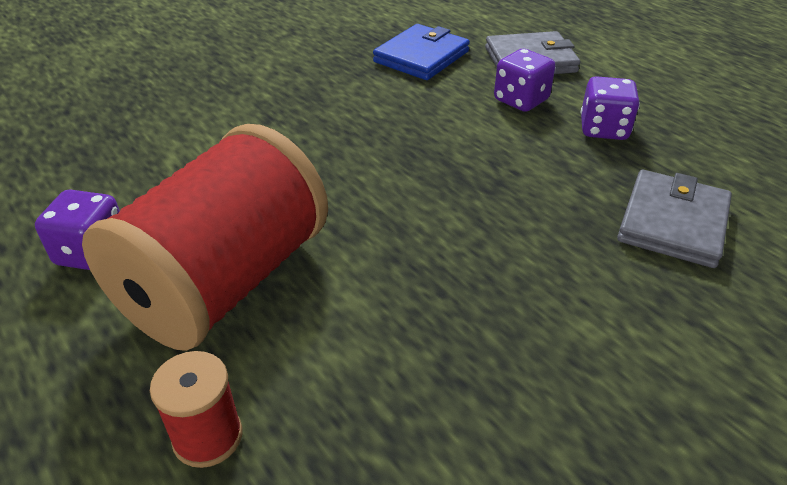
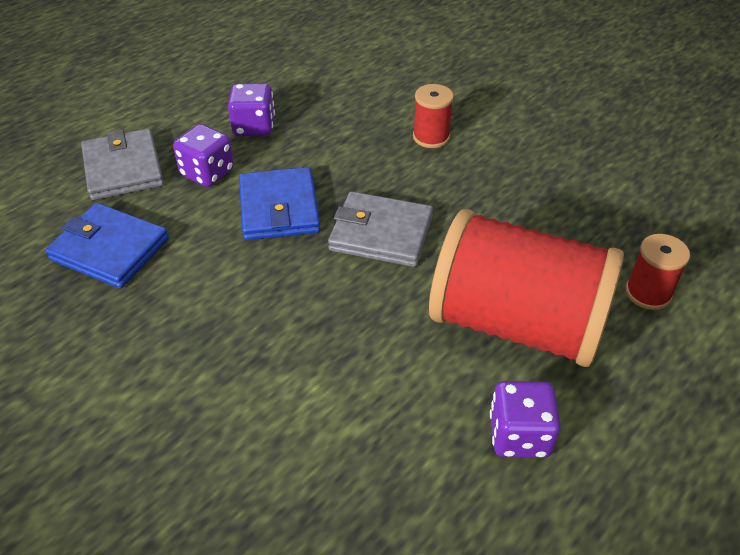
camera: 100 degrees left, 5 degrees up
grey wallet [617,170,732,268] -> grey wallet moved to [328,191,433,267]
none -> blue wallet [239,167,320,240]
none -> red spool [413,84,454,148]

